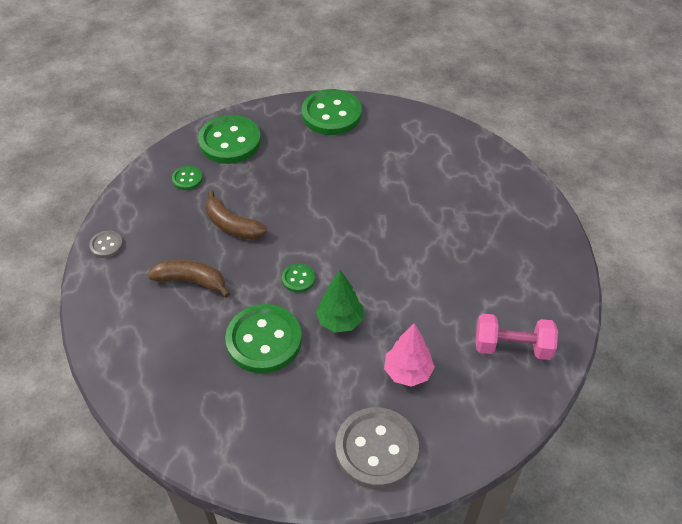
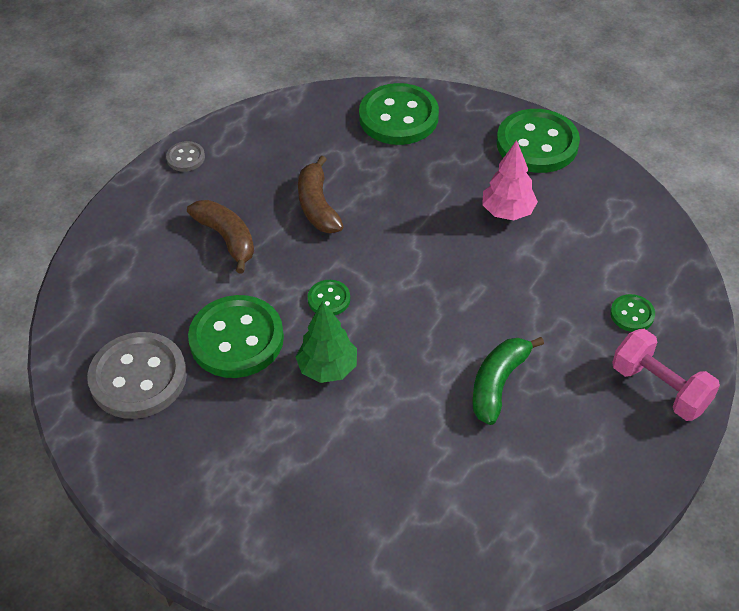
camera: 40 degrees right, 0 degrees up
green button [172,166,203,190] -> green button moved to [610,294,655,332]
grey button [335,407,419,489] -> grey button moved to [87,332,187,419]
pink tree [384,323,435,387] -> pink tree moved to [482,140,538,220]
pink dumbbell [476,314,558,360] -> pink dumbbell moved to [612,329,720,421]
none -> green banana [472,337,544,425]

